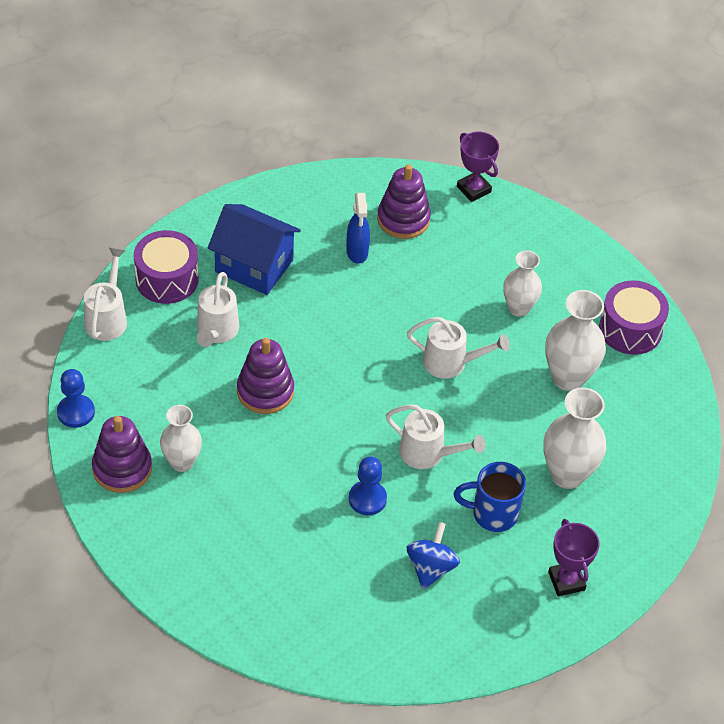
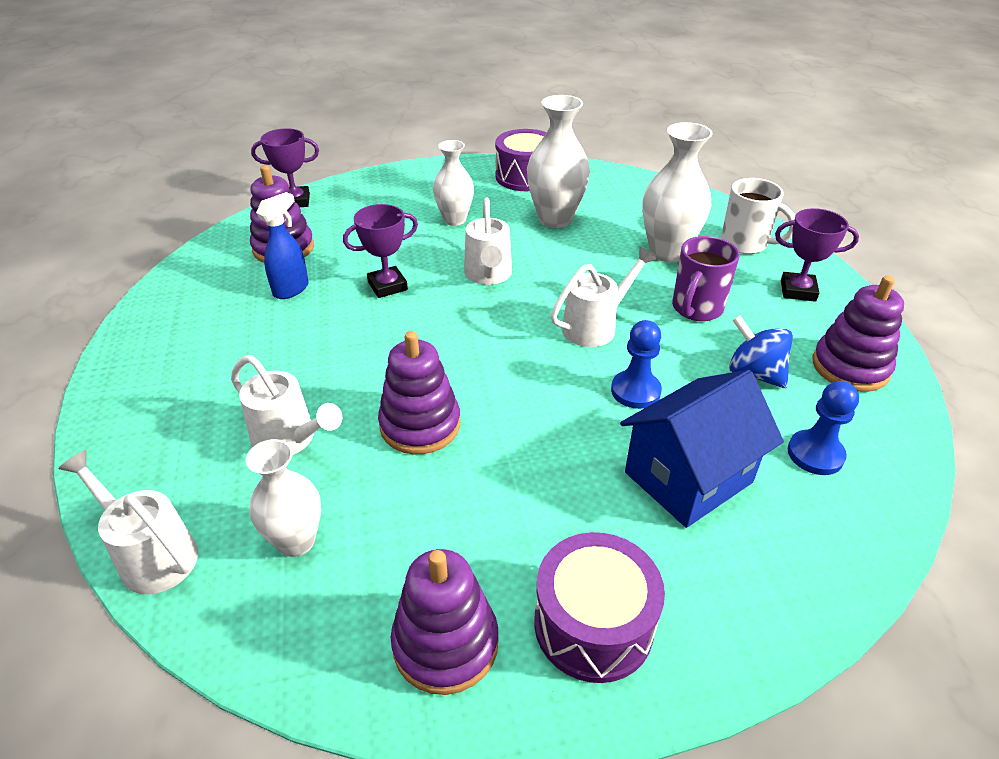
camera: 60 degrees left, 10 degrees down
blue pawn [57,369,95,428] -> blue pawn moved to [788,381,859,475]
purple drum [134,230,199,304] -> purple drum moved to [534,532,665,683]
white vase [160,405,202,472] -> white vase moved to [246,439,321,557]
blue house [208,204,301,295] -> blue house moved to [620,370,784,528]
blue spray bottle [346,193,370,264] -> blue spray bottle turned 75 degrees counterclockwise [256,192,309,299]
white watering can [407,317,510,379] -> white watering can turned 135 degrees clockwise [464,197,512,285]
blue mug [454,462,526,532] -> purple mug [672,236,740,321]
none -> purple trophy [343,204,418,298]
none -> white mug [721,178,795,254]
none -> purple stacking toy [812,276,904,392]

